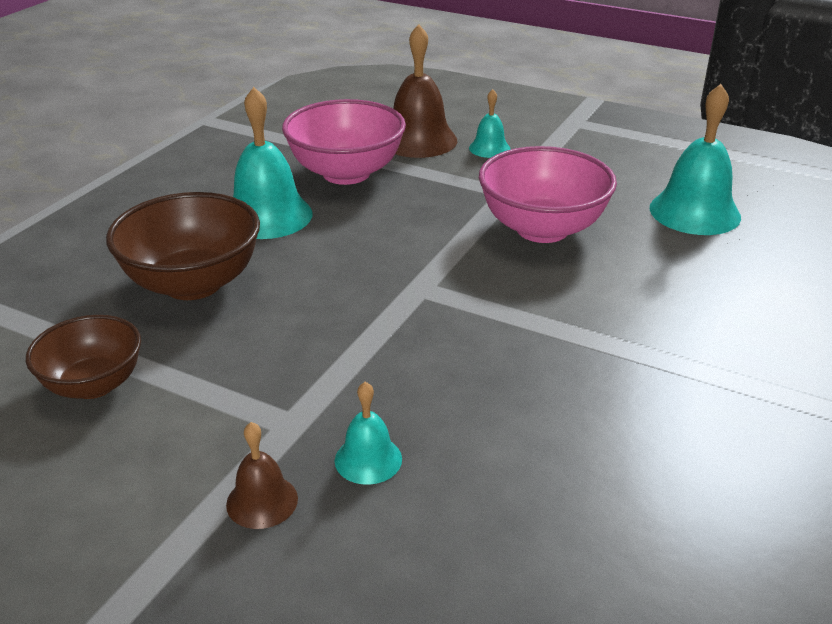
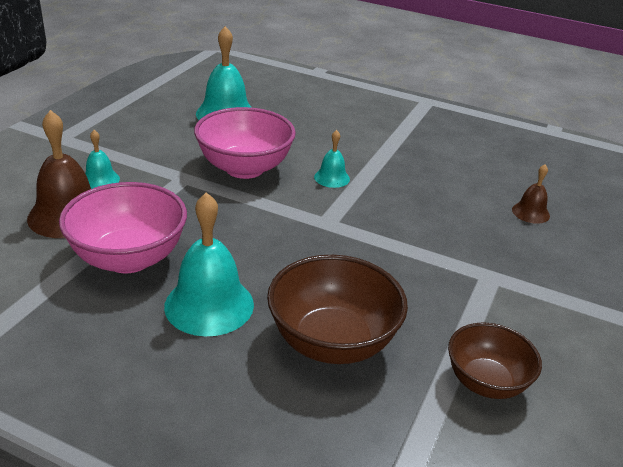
camera: 95 degrees left, 0 degrees up
brown bell [226,422,298,529] -> brown bell moved to [512,164,550,224]
turquoise bell [335,382,402,485] -> turquoise bell moved to [314,130,350,188]

